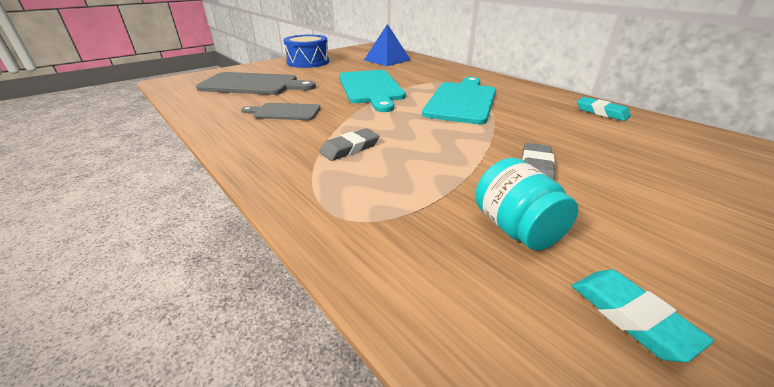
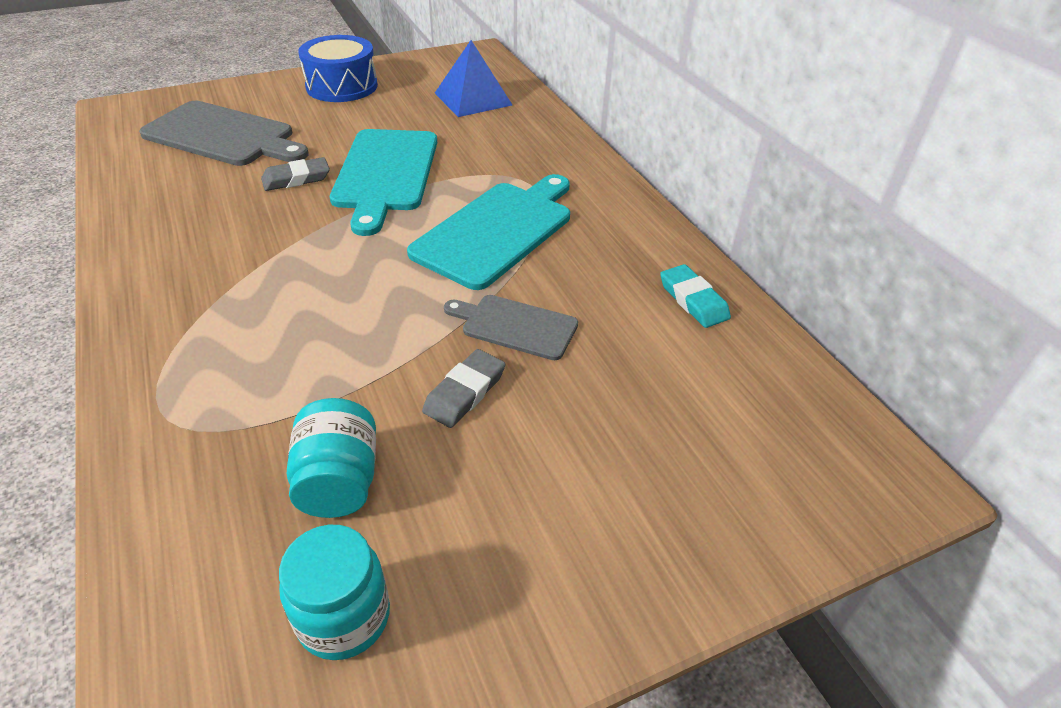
camera: 15 degrees right, 10 degrees up
grey cutting board [241,103,321,120] -> grey cutting board moved to [444,295,578,360]
grey eraser [319,128,379,161] -> grey eraser moved to [261,157,330,191]
turquoise eraser [572,270,714,362] -> turquoise jar [279,525,390,660]

